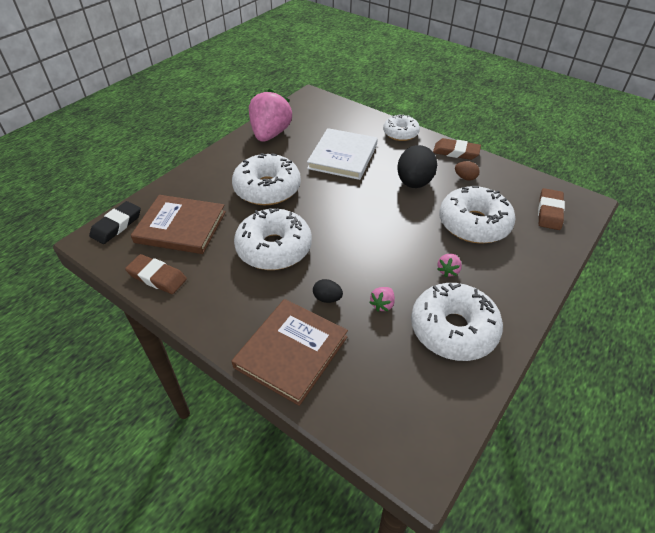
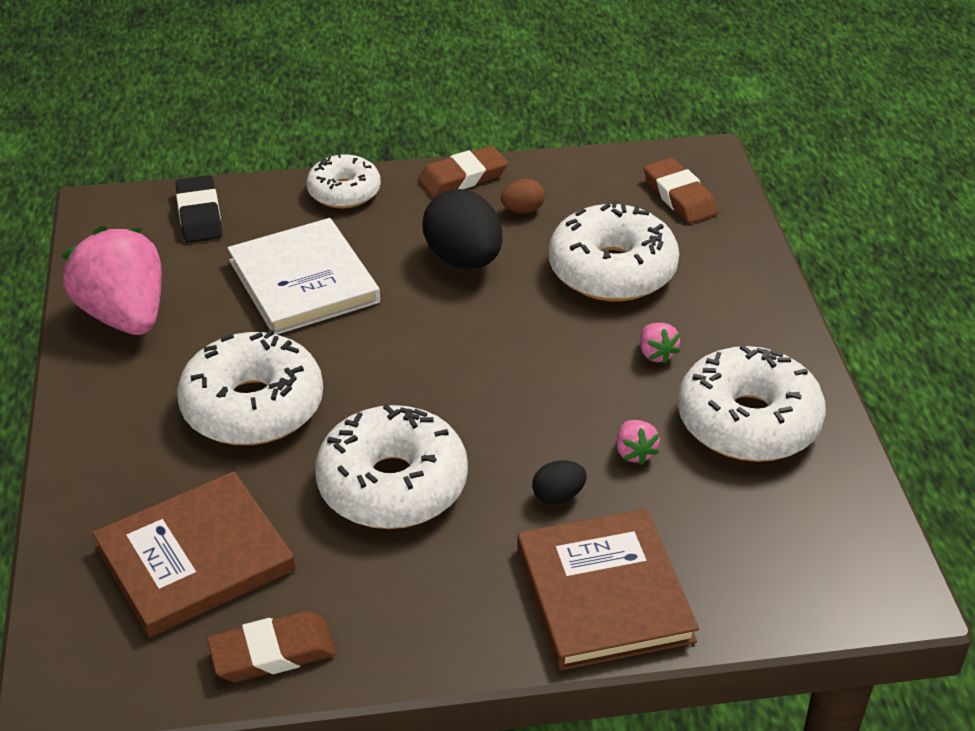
camera: 45 degrees left, 5 degrees down
black eraser [89,201,141,244] -> black eraser moved to [176,175,222,243]

